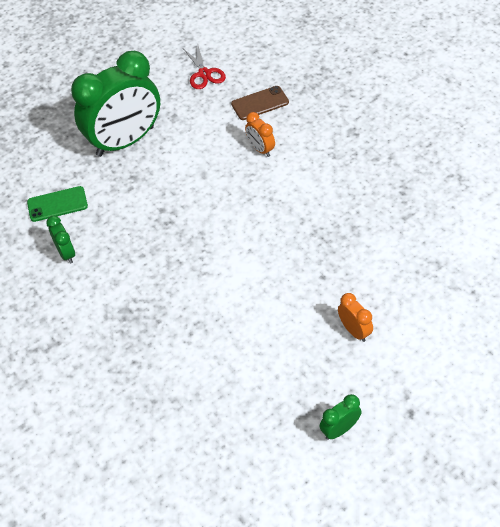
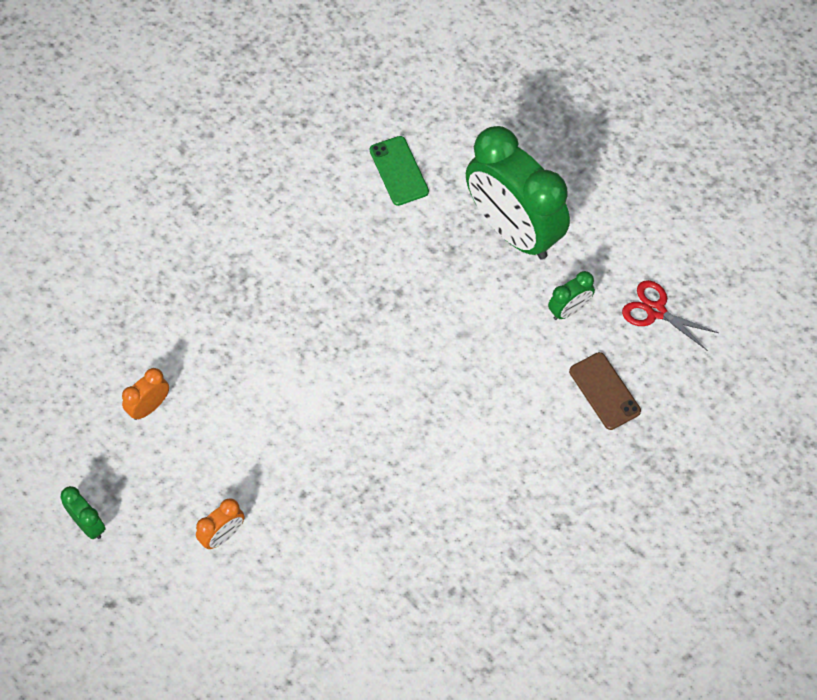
camera: 80 degrees right, 10 degrees up
green clock [46,216,75,264] -> green clock moved to [548,271,595,320]
red scissors [183,46,226,89] -> red scissors turned 60 degrees clockwise [622,280,718,351]
orange clock [245,112,275,157] -> orange clock moved to [122,368,169,420]

